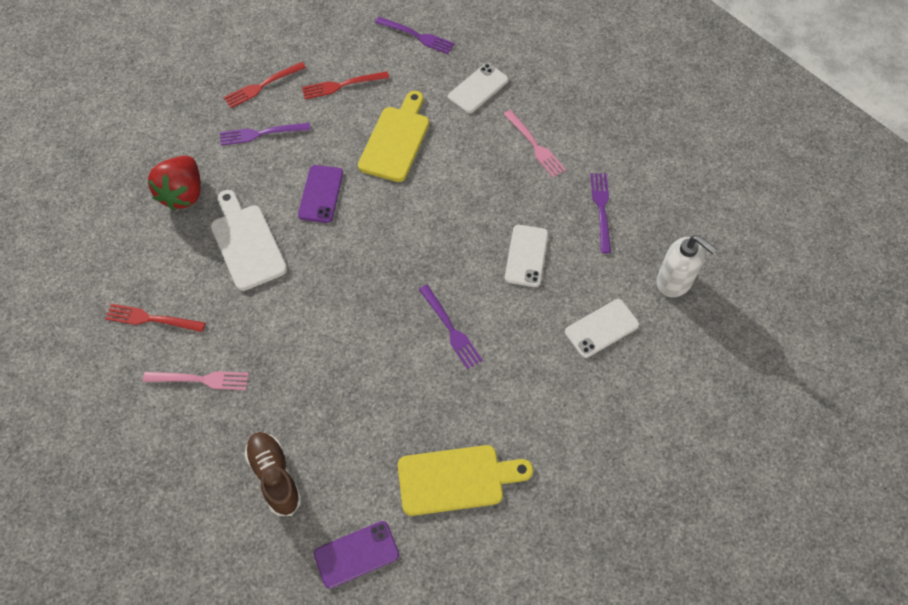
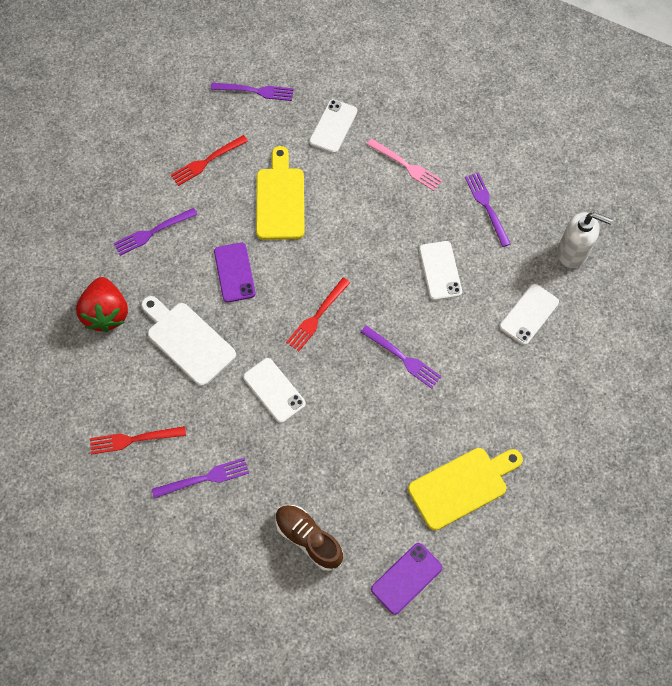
camera: 20 degrees left, 5 degrees up
pink fork [143,371,249,390] -> purple fork [152,458,249,499]
red fork [223,62,306,108] -> red fork moved to [286,277,350,351]
none -> white phone [243,358,306,423]

